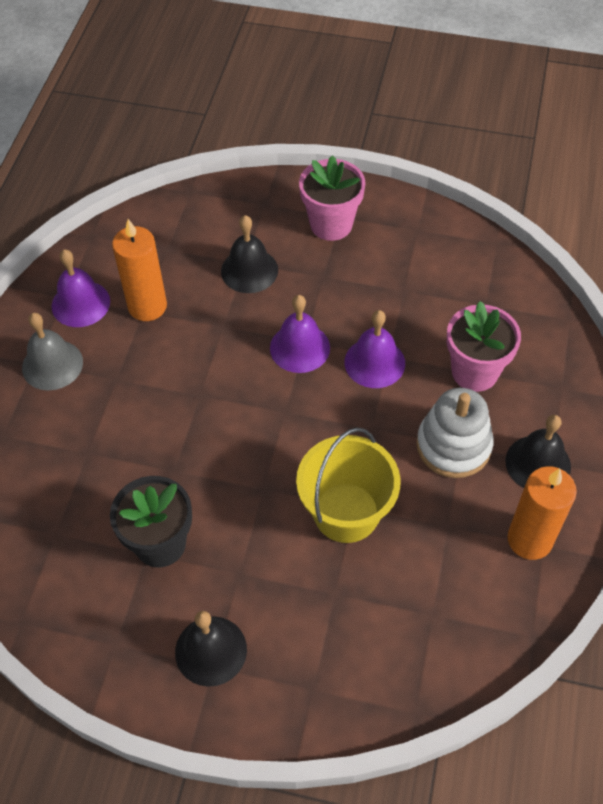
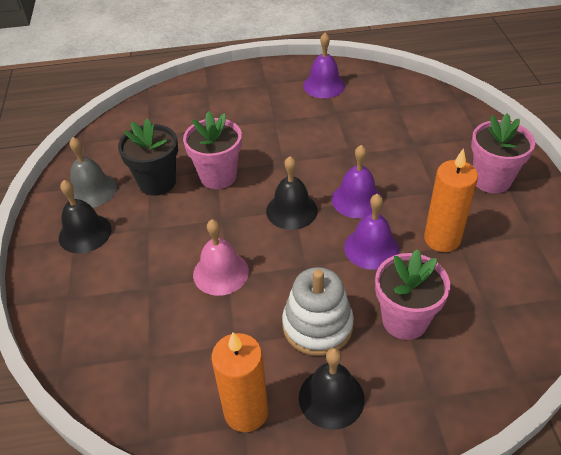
camera: 70 degrees right, 10 degrees down
grey bell [22,313,83,391] -> grey bell moved to [69,137,117,208]
orange candle [112,219,167,321] -> orange candle moved to [424,148,478,252]
black bell [221,215,278,293] -> black bell moved to [266,156,318,230]
yellow bucket [296,427,401,543] -> pink bell [193,219,249,296]
none -> pink flower pot [183,111,242,189]

